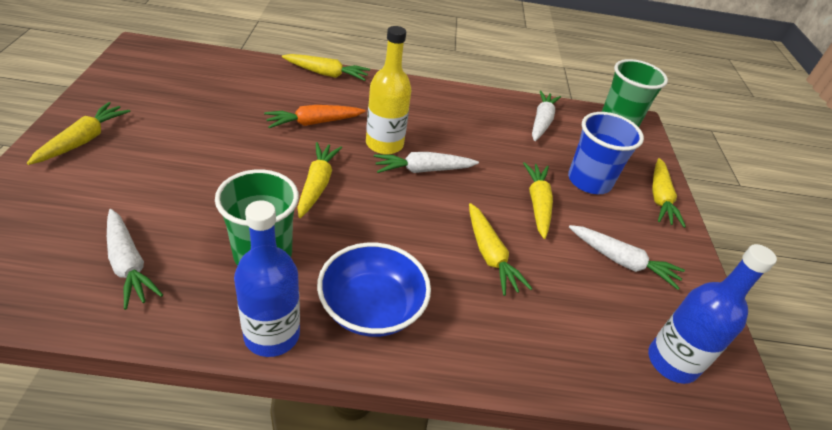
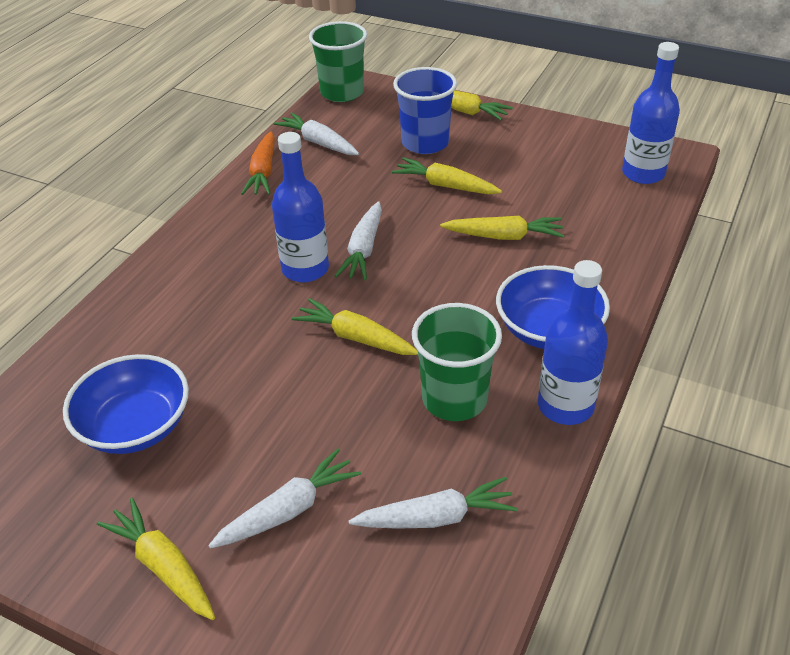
camera: 60 degrees left, 0 degrees up
orange carrot [264,105,366,128] -> orange carrot moved to [241,131,275,195]
yellow carrot [282,54,370,81] -> none
yellow bottle [366,26,411,155] -> blue bottle [272,132,329,282]
white carrot [569,225,685,290] -> white carrot moved to [208,448,361,549]
none -> blue bowl [63,354,189,454]

